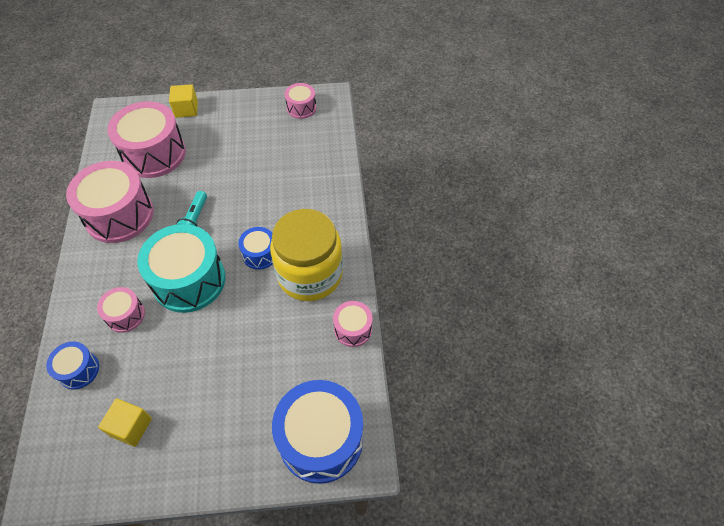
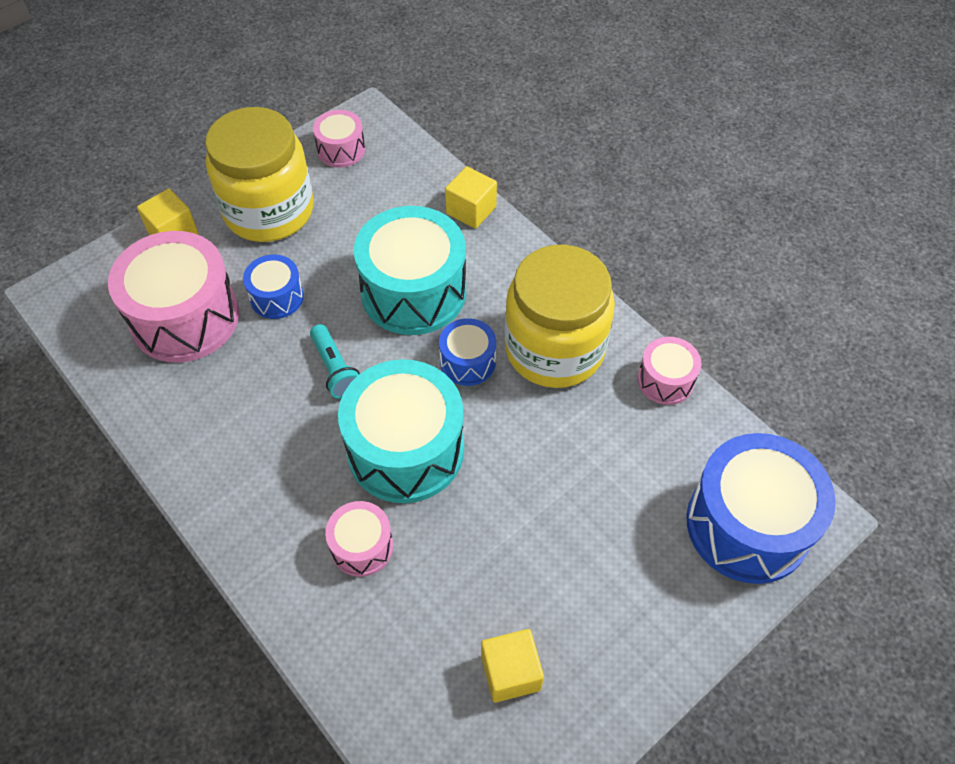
camera: 35 degrees left, 0 degrees up
blue drum [46,342,99,390] -> blue drum moved to [243,255,304,319]
pink drum [66,161,154,243] -> none
none -> yellow jar [205,107,314,242]
none -> turquoise drum [354,206,466,335]
none -> yellow cube [445,166,497,229]

